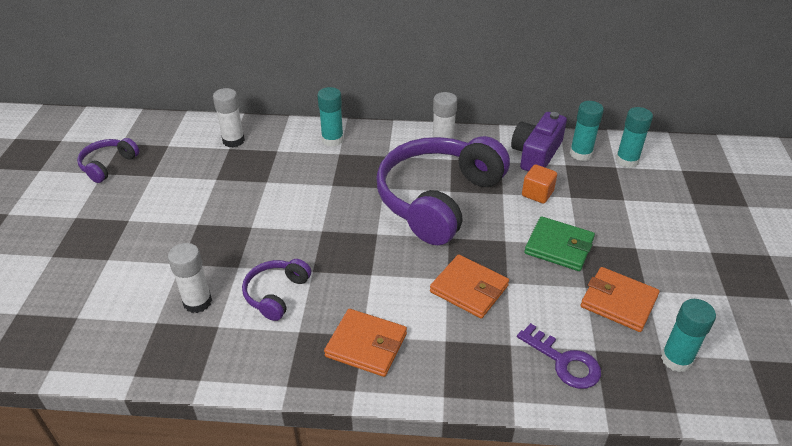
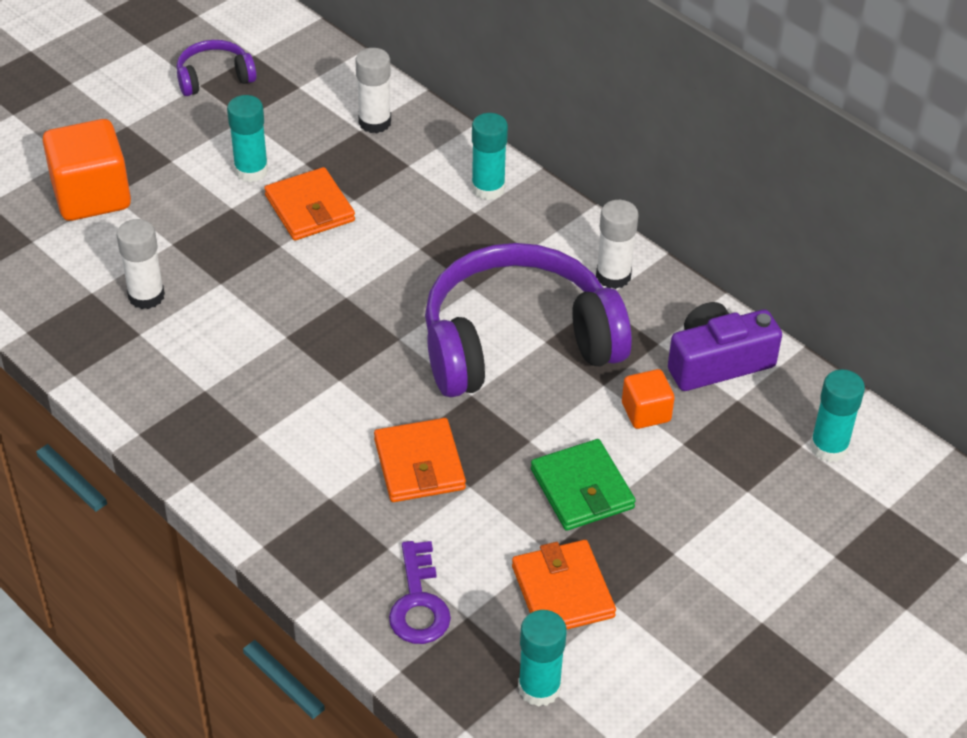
camera: 40 degrees right, 5 degrees up
purple headphones [242,259,311,321] -> none
orange wallet [324,309,407,377] -> orange wallet moved to [264,167,355,241]
turquoise glue stick [570,101,604,161] -> turquoise glue stick moved to [227,95,268,182]
none -> orange cube [43,119,131,221]

